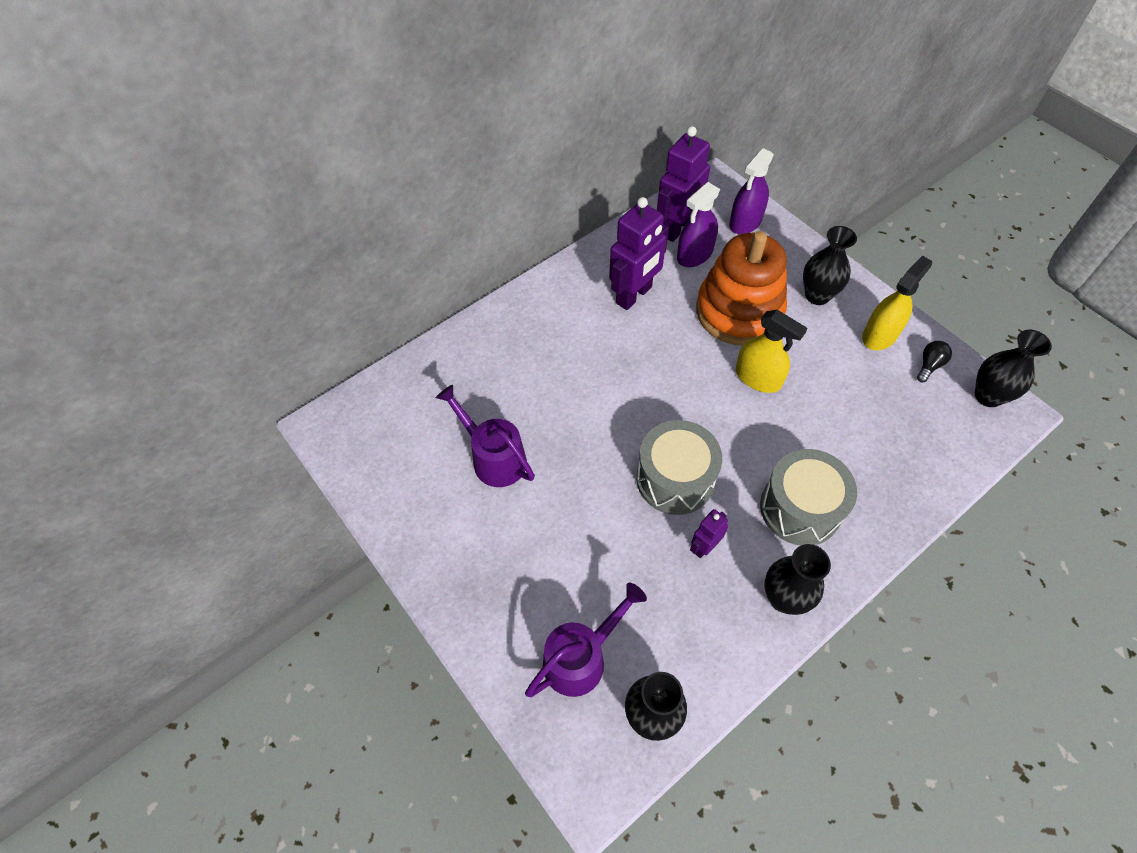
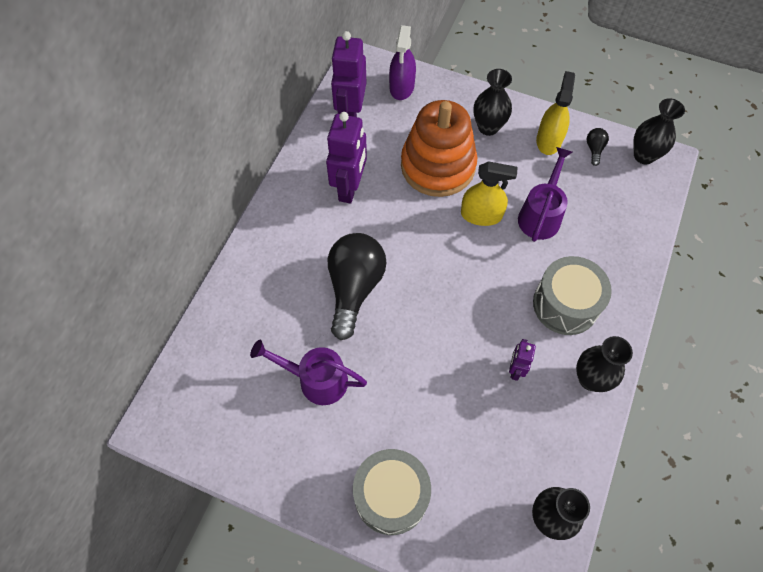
camera: 30 degrees left, 5 degrees up
purple watering can [525,583,647,697] -> purple watering can moved to [518,147,572,242]
grey drum [636,420,722,515] -> grey drum moved to [353,449,431,535]
purple spray bottle [677,182,720,267] -> none
none -> black light bulb [328,233,387,340]

